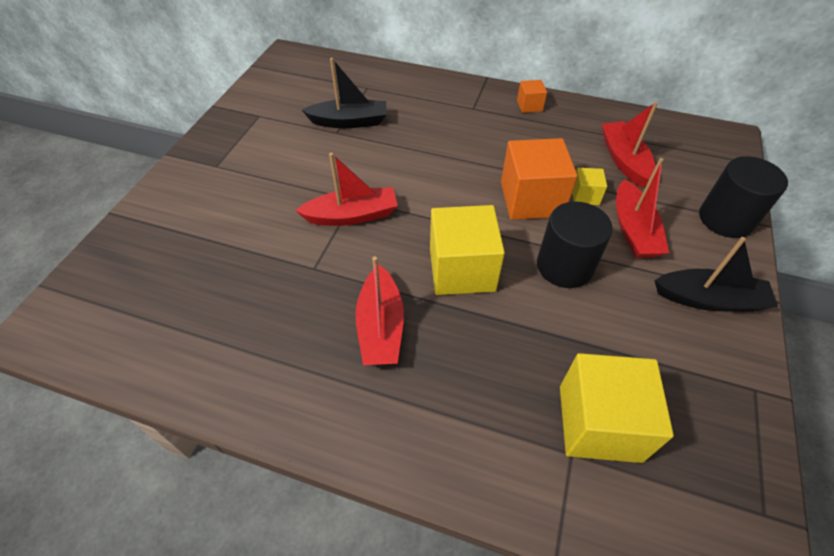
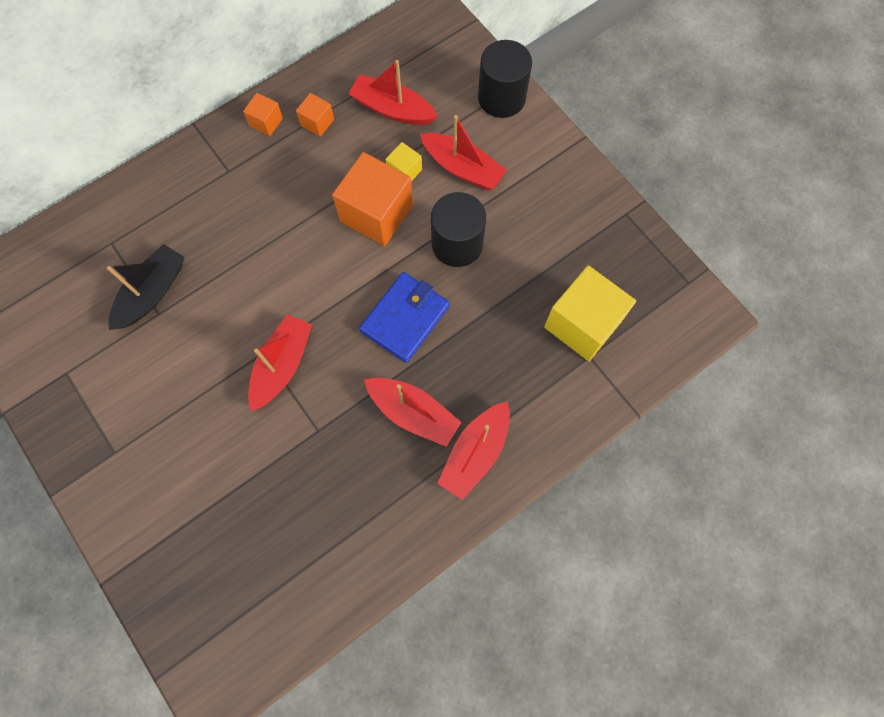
camera: 55 degrees left, 20 degrees up
yellow cube [430,205,505,295] -> blue wallet [359,272,450,363]
black boat [654,237,778,312] -> none
none -> orange cube [296,93,334,137]
none -> red boat [437,401,510,500]

